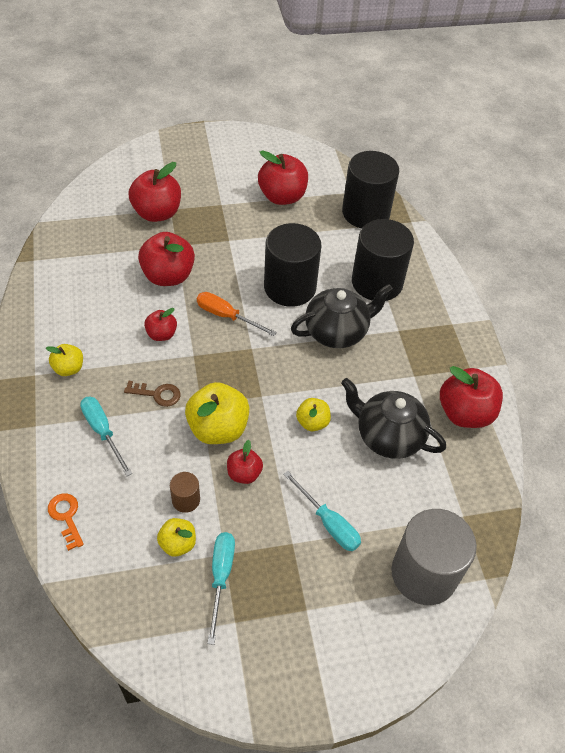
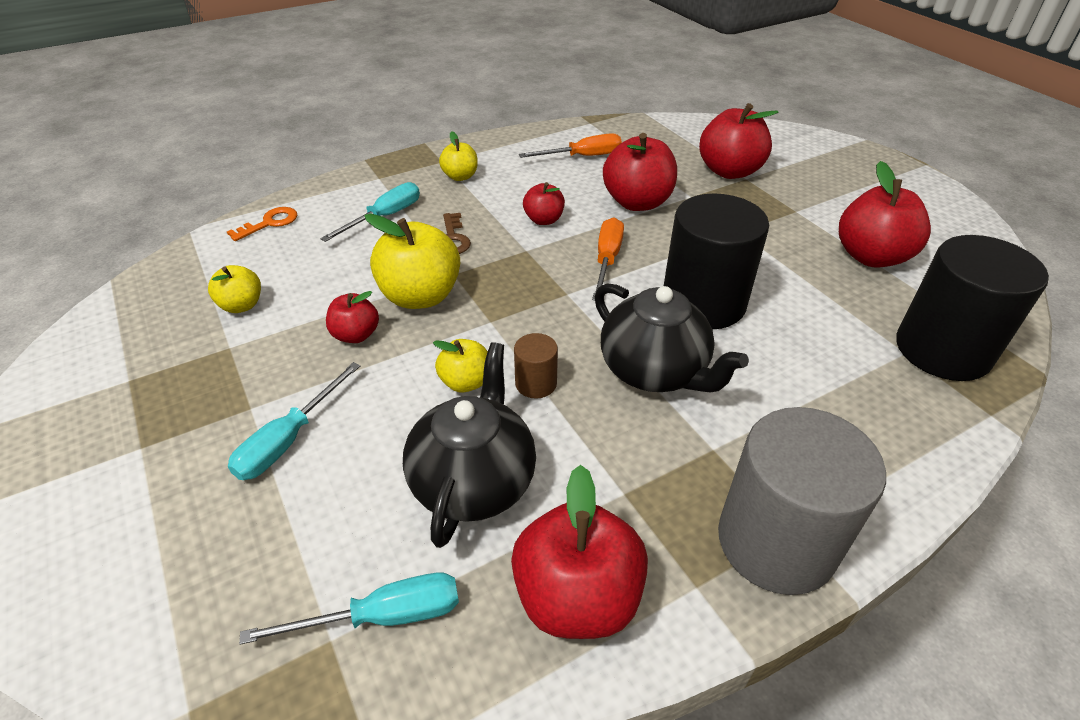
camera: 75 degrees right, 10 degrees down
brown cylinder [170,472,200,513] -> brown cylinder moved to [514,333,558,399]
turquoise screwdriver [207,532,235,645] -> turquoise screwdriver moved to [239,572,459,645]
black cylinder [352,219,414,301] -> none
grey cylinder [391,509,477,605] -> grey cylinder moved to [718,407,886,595]
none -> orange screwdriver [519,133,622,158]

